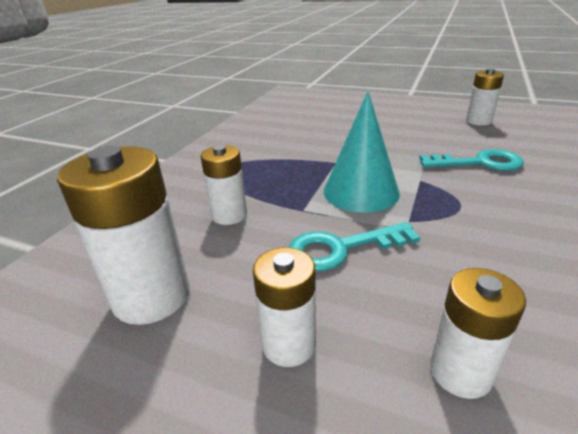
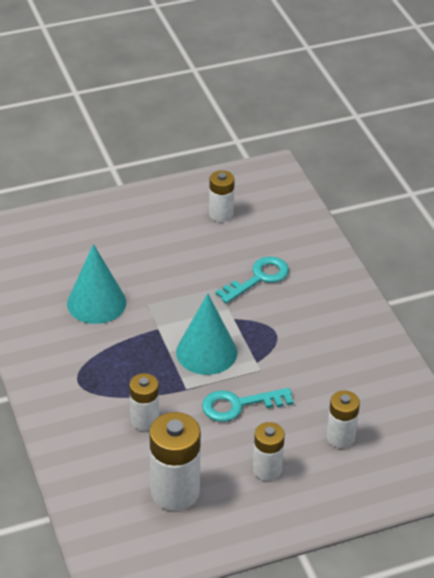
camera: 45 degrees left, 10 degrees up
turquoise key [289,222,420,271] -> turquoise key turned 45 degrees clockwise [202,388,293,422]
none -> turquoise cone [67,244,126,324]

